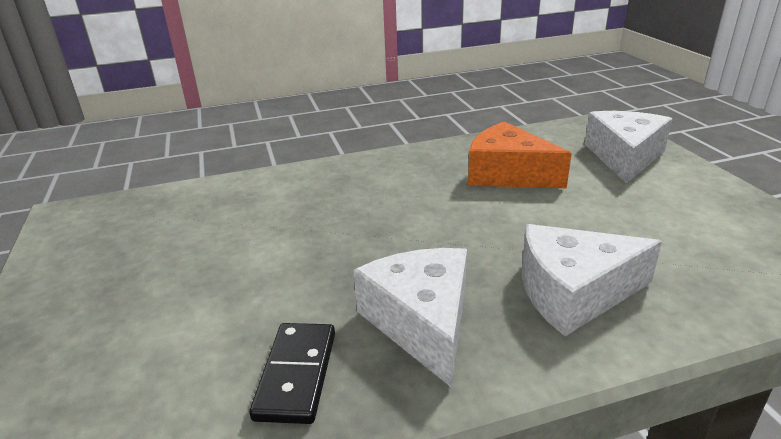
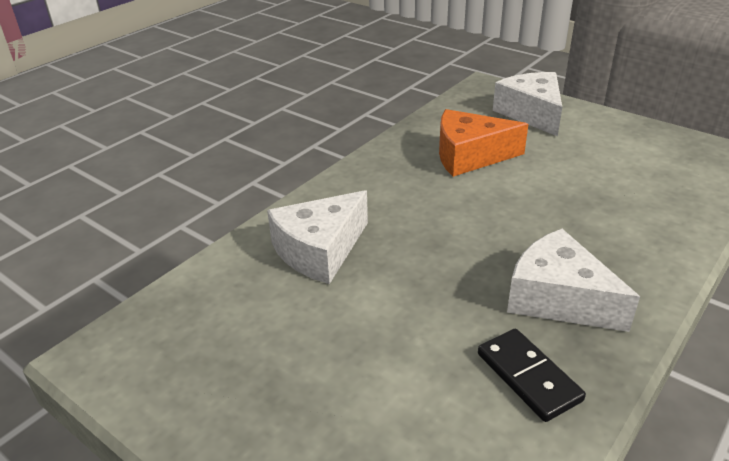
camera: 35 degrees left, 5 degrees up
white cheese [522,224,662,336] -> white cheese moved to [267,190,368,284]

